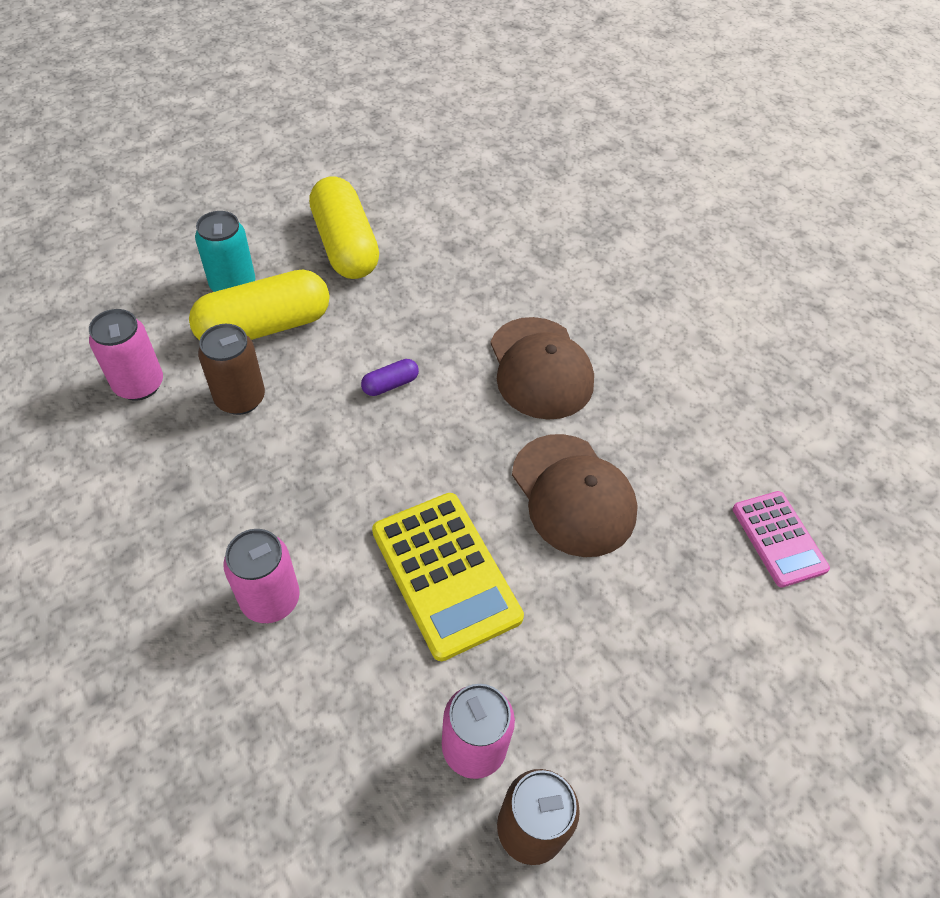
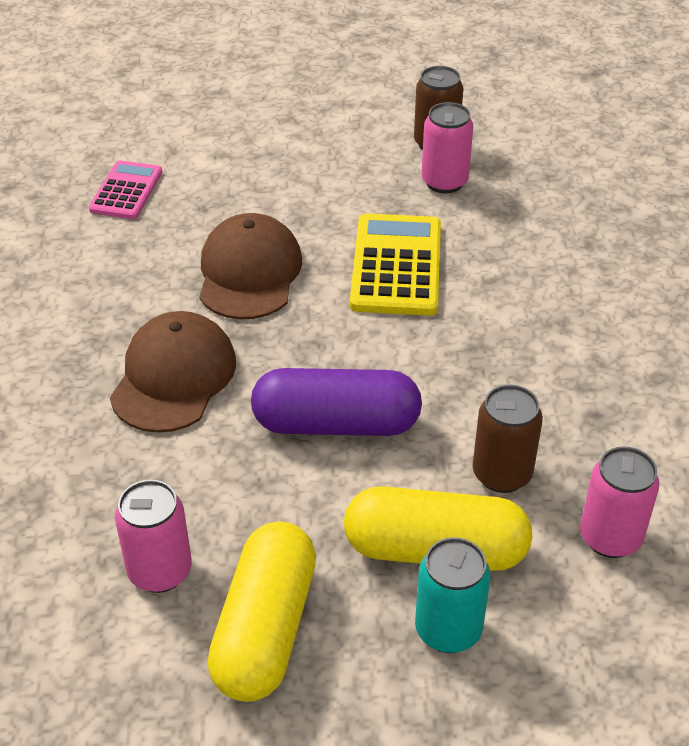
camera: 145 degrees left, 10 degrees down
pink can [223,529,300,623] -> pink can moved to [115,480,192,593]
purple capsule [361,359,419,396] -> purple capsule [251,368,422,436], size x2.35

